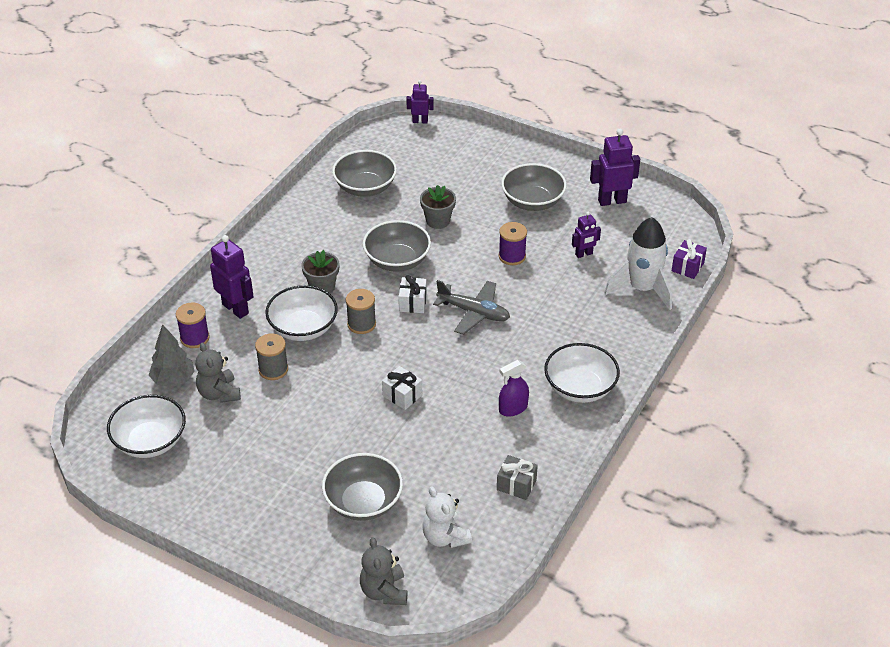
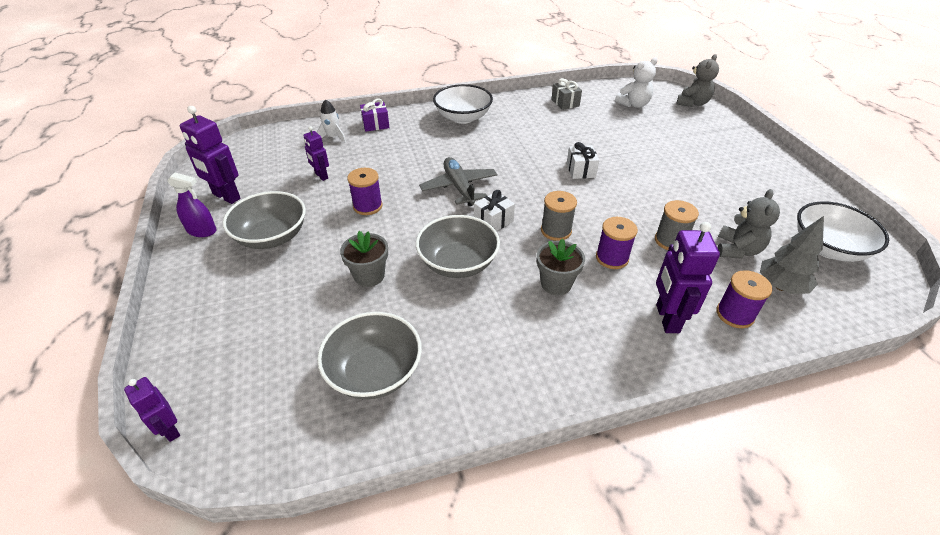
camera: 135 degrees left, 0 degrees up
white bowl [265,285,338,341] -> purple spool [596,217,638,269]
grey bowl [322,453,403,521] -> none
white teddy bear [422,486,472,548] -> white teddy bear turned 45 degrees clockwise [615,57,658,108]
purple spray bottle [499,360,529,417] -> purple spray bottle moved to [167,172,217,237]
purple robot [572,212,601,258] -> purple robot turned 150 degrees counterclockwise [303,126,329,181]
white rocket [605,217,672,310] -> white rocket [317,99,346,143], size x0.49
purple gift [672,239,707,279] -> purple gift moved to [360,99,390,132]

